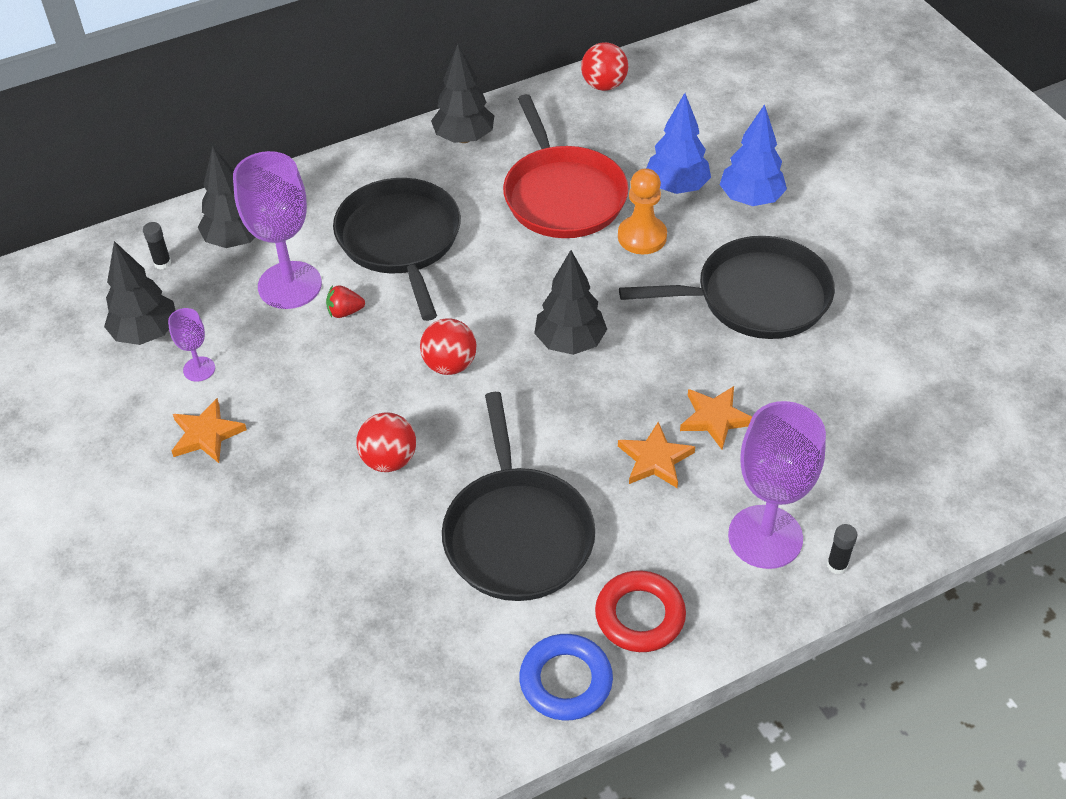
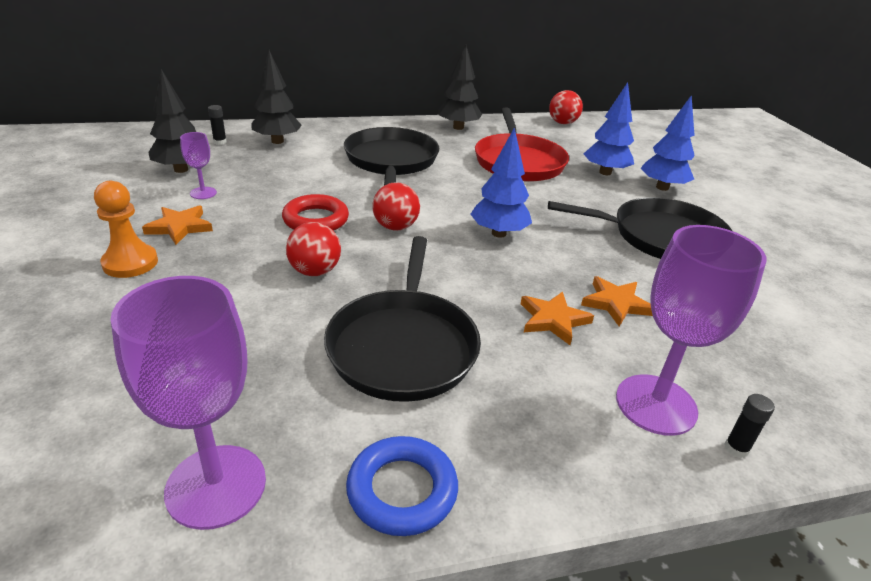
camera: 10 degrees right, 15 degrees down
purple goblet [233,151,322,309] -> purple goblet moved to [110,276,266,530]
red strawberry [326,285,365,318] -> none
black tree [534,250,607,355] -> blue tree [470,128,532,238]
red ring [595,570,686,652] -> red ring moved to [282,194,349,231]
orange pawn [618,168,667,254] -> orange pawn moved to [94,181,158,278]

